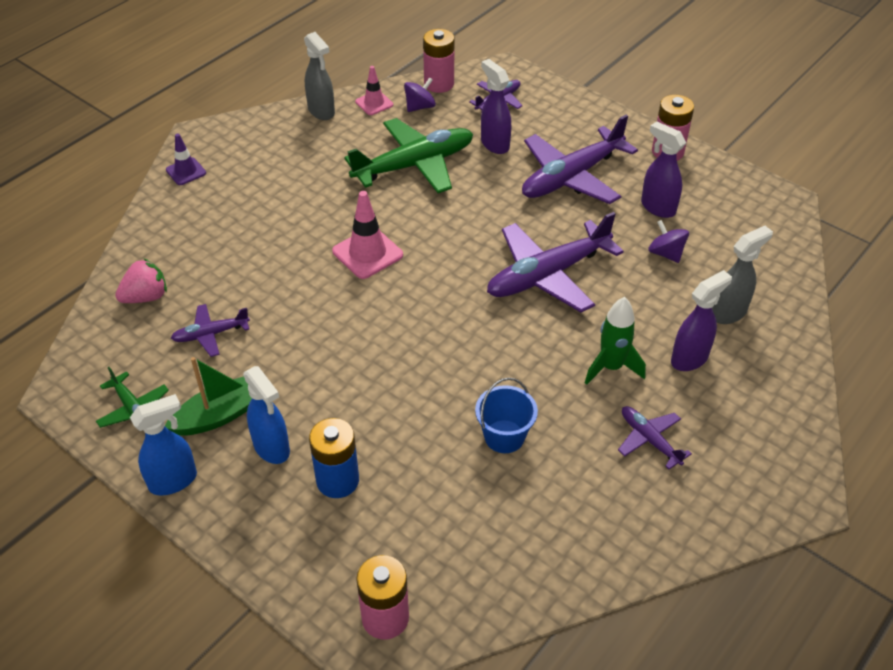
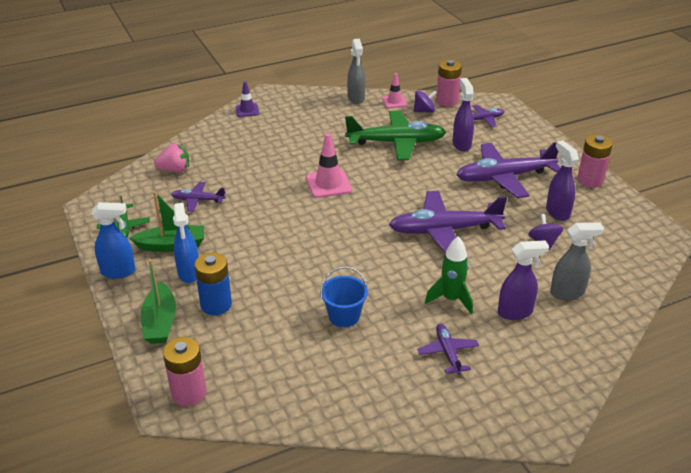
camera: 25 degrees right, 10 degrees down
none -> green boat [141,259,176,344]

